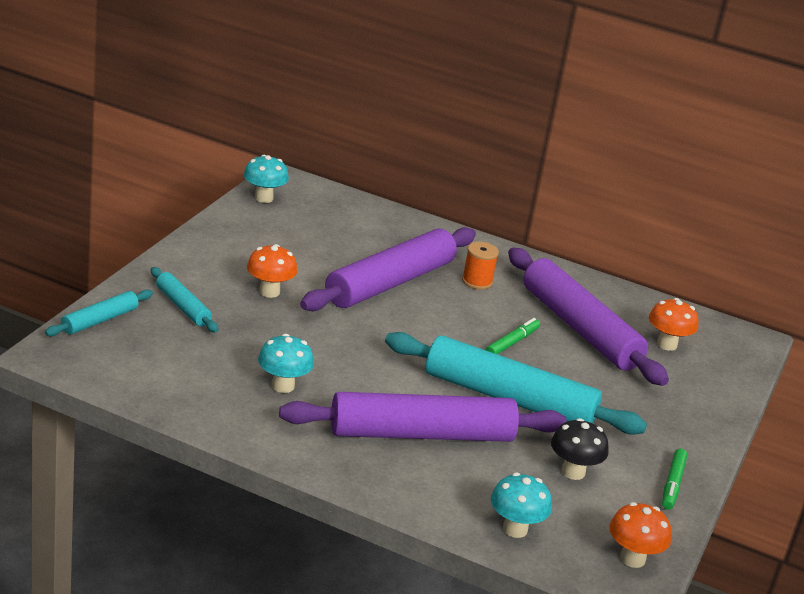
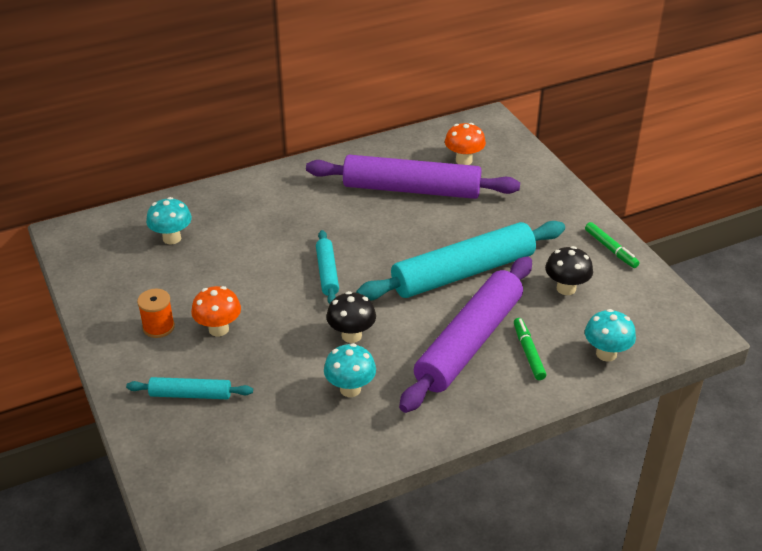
camera: 45 degrees left, 10 degrees up
turquoise rolling pin [45,289,153,336] -> turquoise rolling pin moved to [316,230,339,304]
turquoise mushroom [243,155,289,203] -> turquoise mushroom moved to [146,197,192,245]
purple rolling pin [300,227,476,311] -> none
orange spool [462,242,499,290] -> orange spool moved to [137,289,175,338]
green marker [486,318,540,354] -> green marker moved to [514,318,546,380]
orange mushroom [609,502,672,568] -> none
none -> black mushroom [326,291,376,343]

